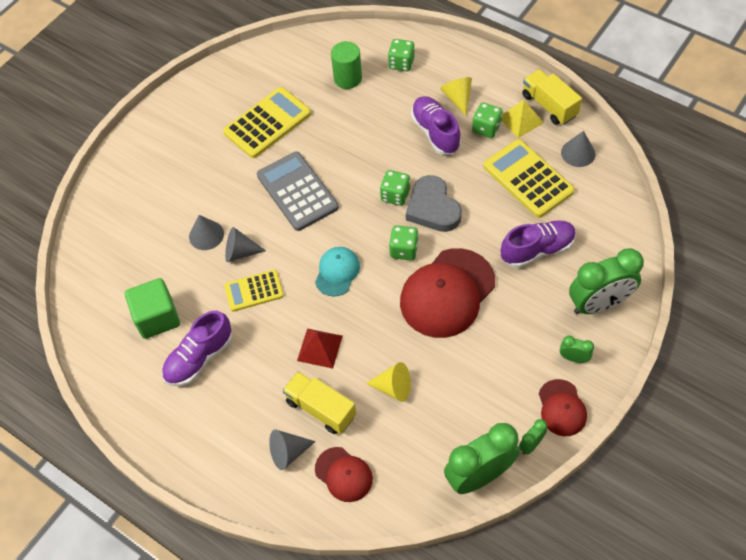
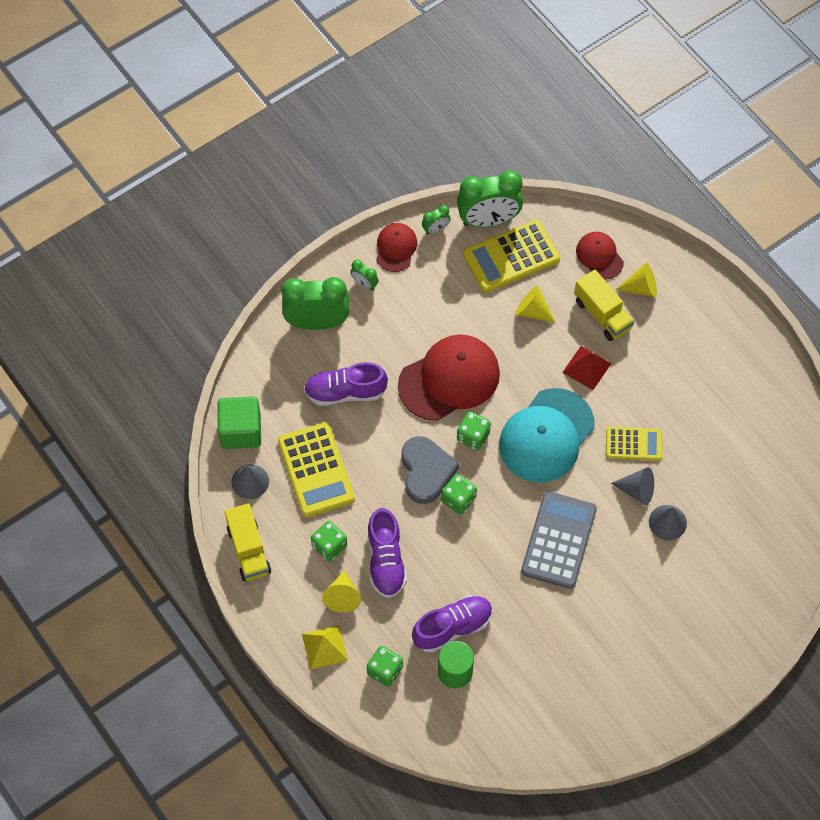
camera: 165 degrees left, 5 degrees up
green cube [125,278,180,339] -> green cube moved to [218,397,261,449]
purple shoe [162,310,233,386] -> purple shoe moved to [412,595,493,653]
yellow calculator [223,87,311,158] -> yellow calculator moved to [463,220,560,292]
grey calculator [257,151,339,231] -> grey calculator turned 150 degrees counterclockwise [521,491,597,589]
grey cone [269,429,316,470] -> yellow cone [615,263,657,297]
turquoise cap [315,247,360,297] -> turquoise cap [499,388,595,482], size x1.89
yellow pyramid [502,100,544,138] -> yellow pyramid moved to [302,625,348,670]

